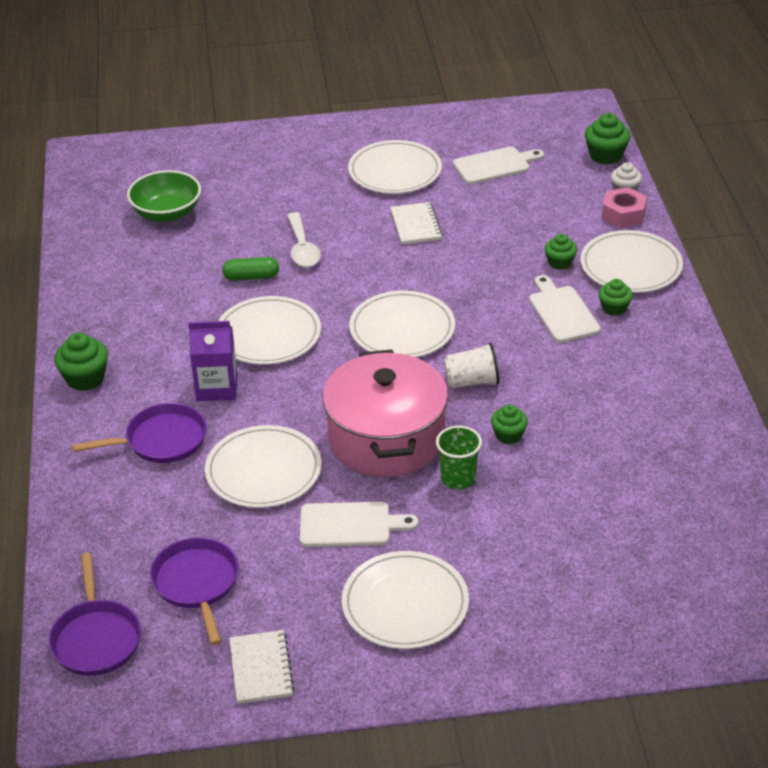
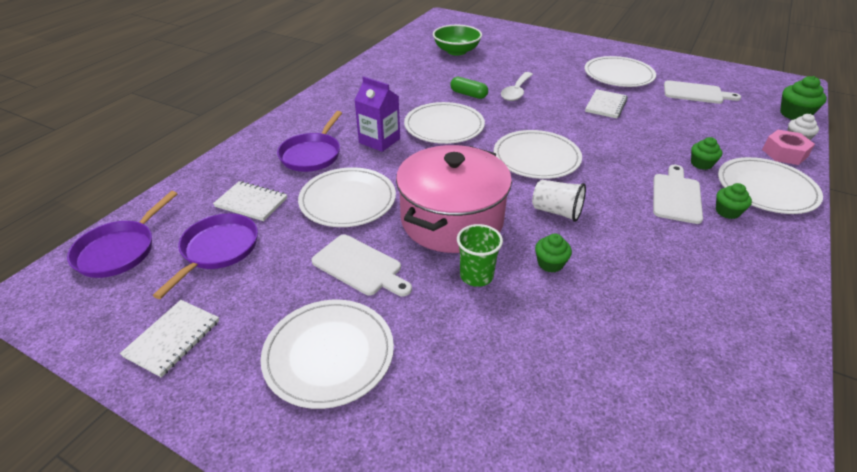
camera: 35 degrees right, 0 degrees up
green cupcake [54,333,108,391] -> none
purple pan [72,403,207,463] -> purple pan turned 90 degrees clockwise [277,111,342,172]
none -> white notebook [213,181,287,221]

